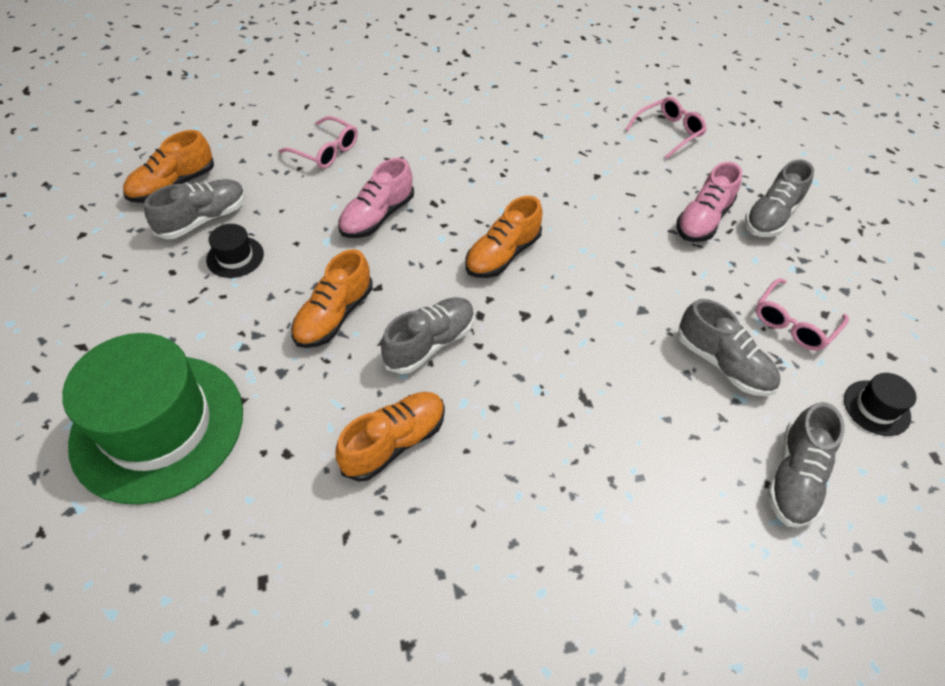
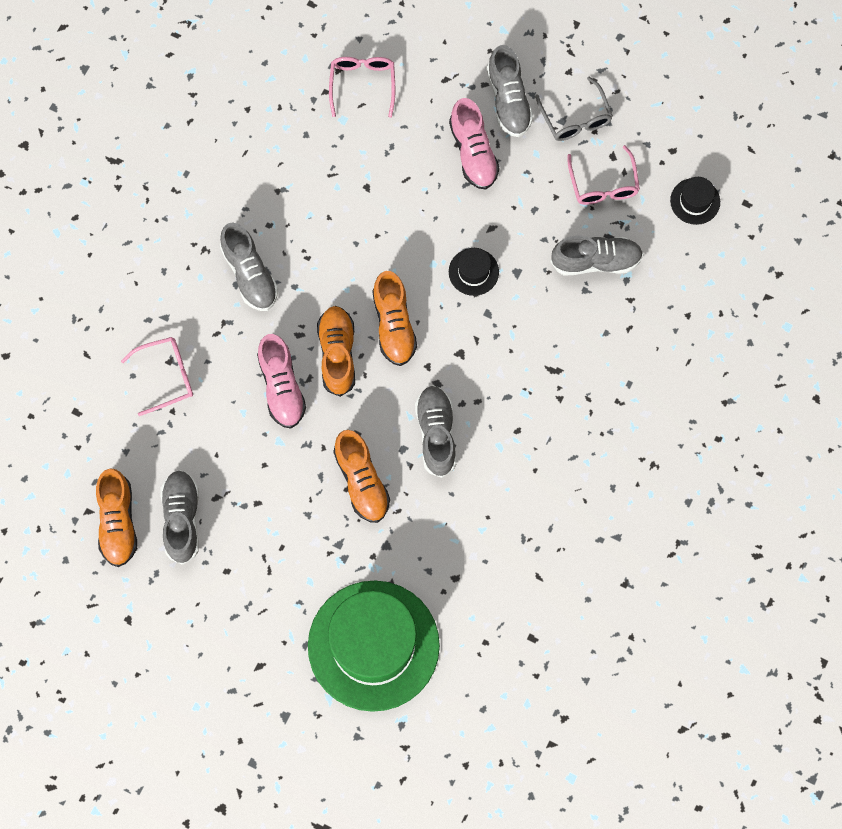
camera: 50 degrees left, 20 degrees up
black hat [206,224,264,278] -> black hat moved to [449,248,499,296]
orange shoe [335,392,445,482] -> orange shoe moved to [317,306,355,397]
grey shoe [768,402,844,527] -> grey shoe moved to [220,223,278,311]
none -> grey glasses [535,77,613,141]

